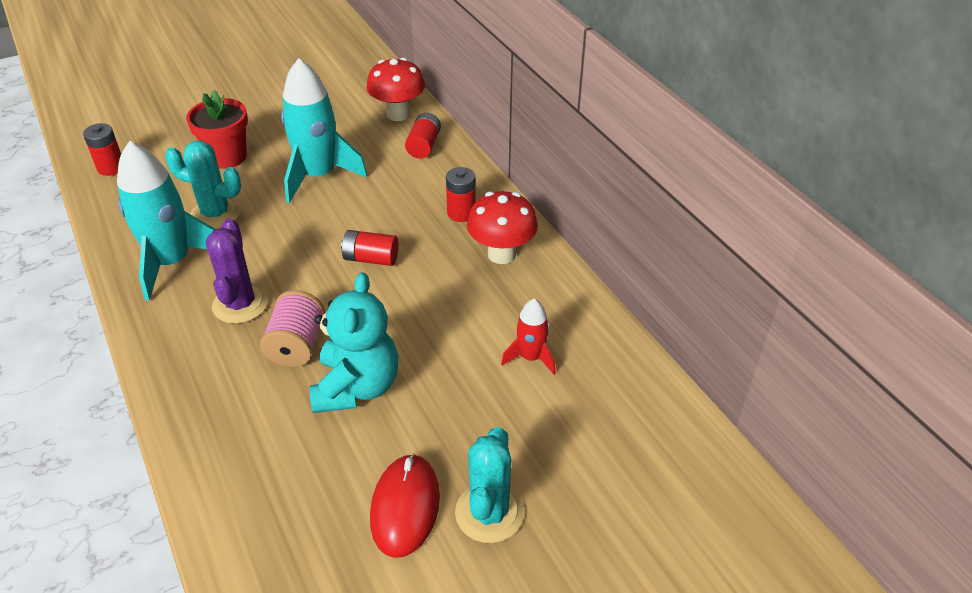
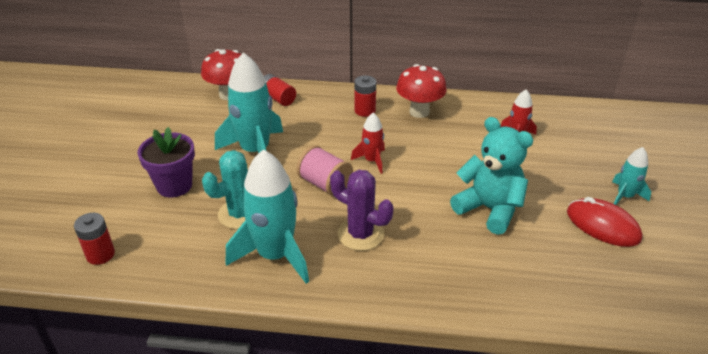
camera: 55 degrees left, 5 degrees down
red flower pot [186,90,248,169] -> purple flower pot [137,127,195,197]
pink spool [260,290,325,367] -> pink spool moved to [296,145,353,196]
red battery [341,230,398,266] -> red rocket [351,113,385,174]
turquoise cactus [455,427,524,543] -> turquoise rocket [612,147,651,205]

